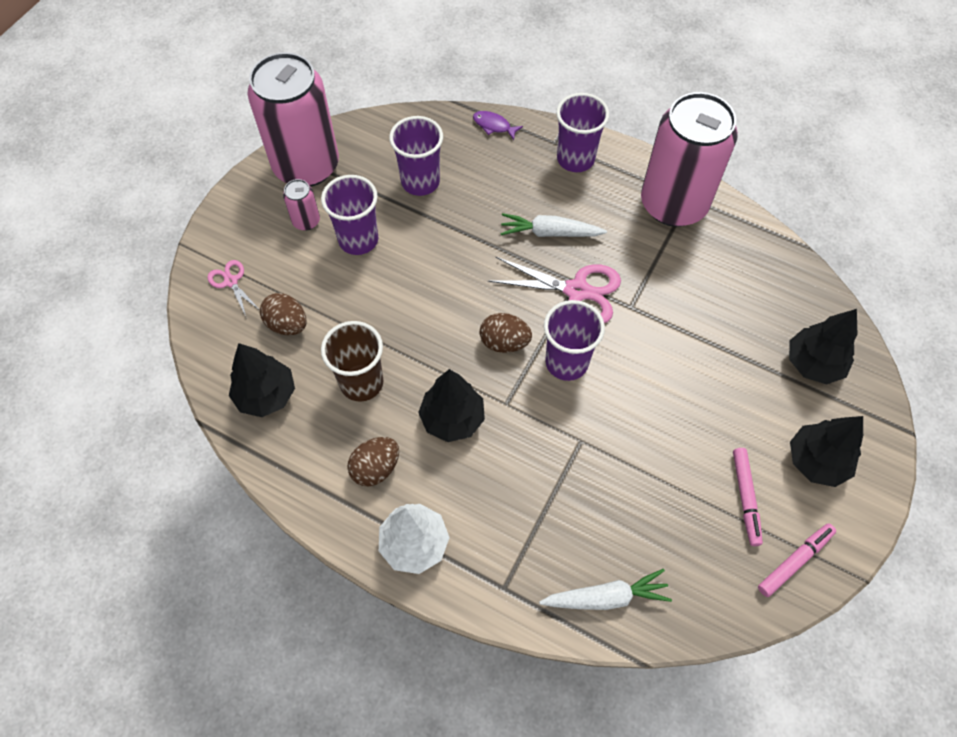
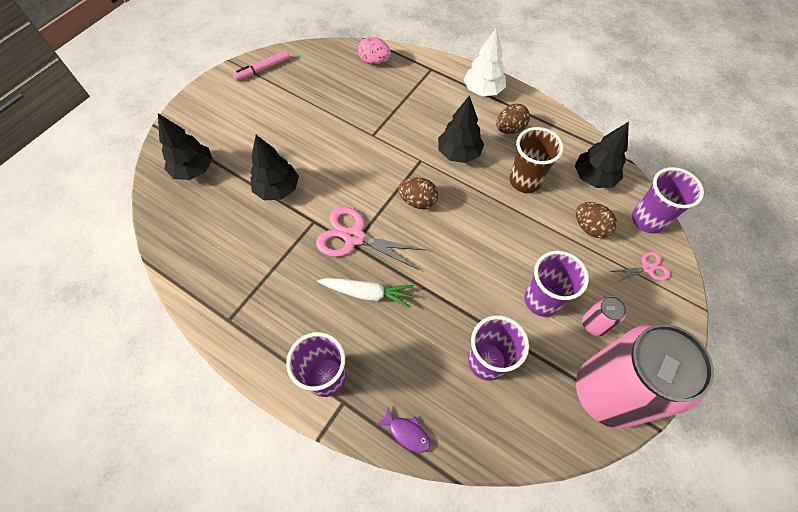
camera: 175 degrees left, 0 degrees up
pink scissors [207,260,260,316] -> pink scissors turned 75 degrees counterclockwise [608,251,670,284]
white carrot [539,569,672,610] -> pink egg [358,37,391,65]
purple cup [544,300,605,381] -> purple cup moved to [632,167,704,234]
pink can [641,92,738,227] -> none
pink marker [733,448,763,546] -> none
black tree [790,416,863,487] -> black tree moved to [250,135,299,200]

